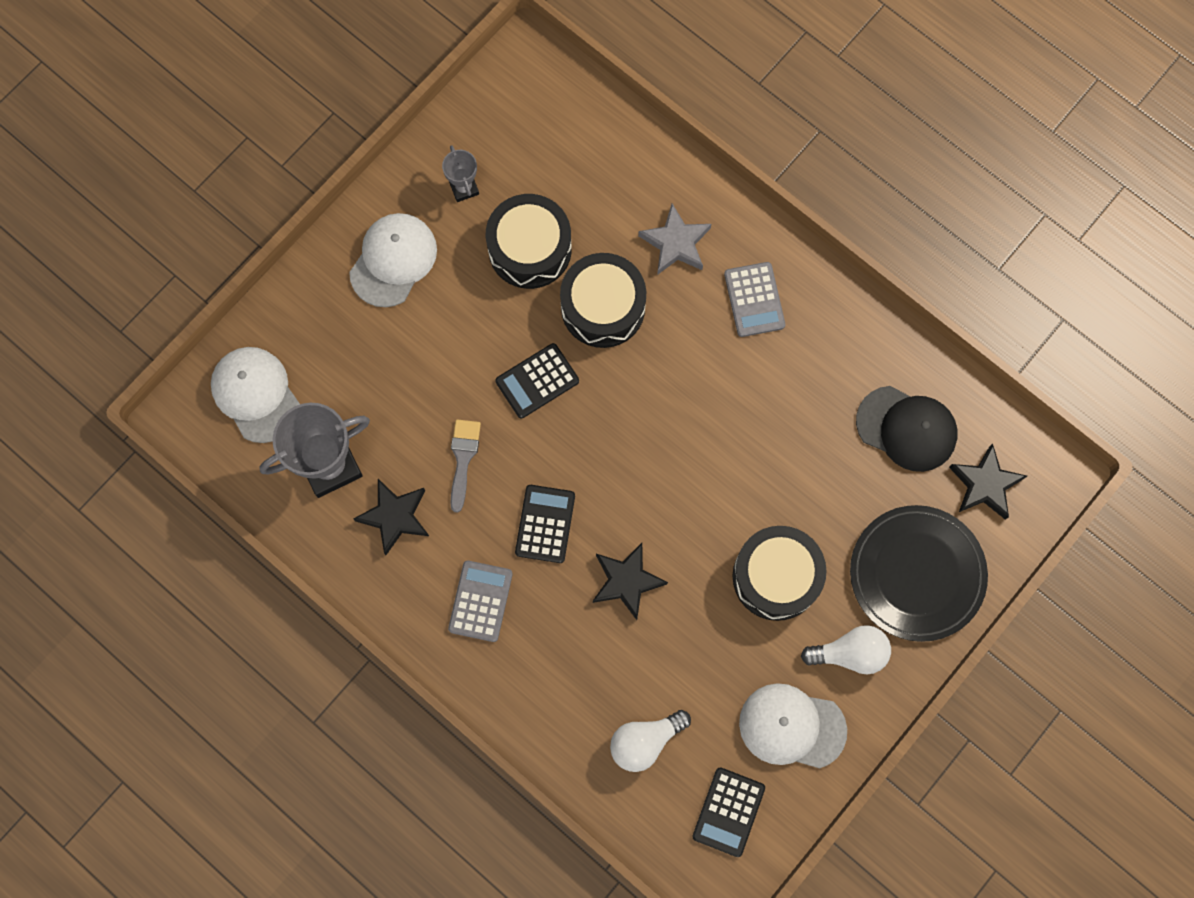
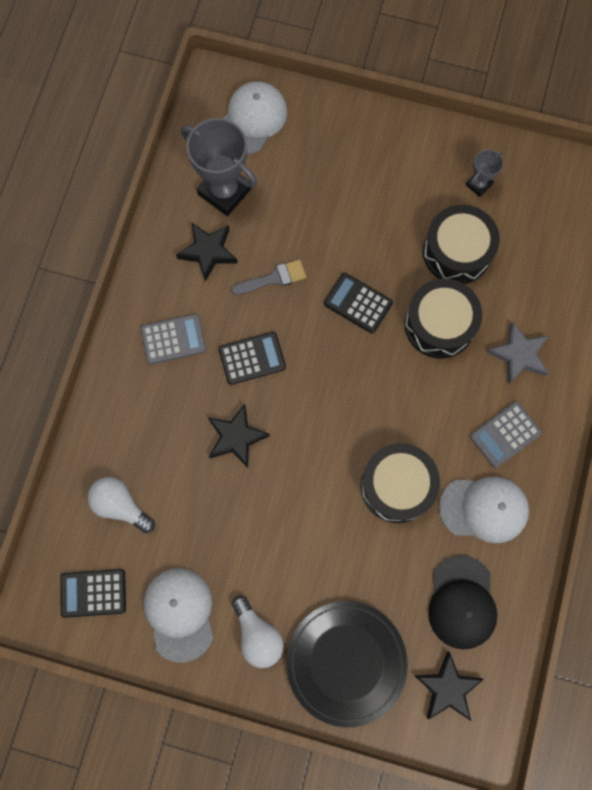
camera: 65 degrees right, 0 degrees up
white cap [349,213,437,307] -> white cap moved to [439,477,529,543]
black drum [733,526,827,621] -> black drum moved to [361,443,440,523]

